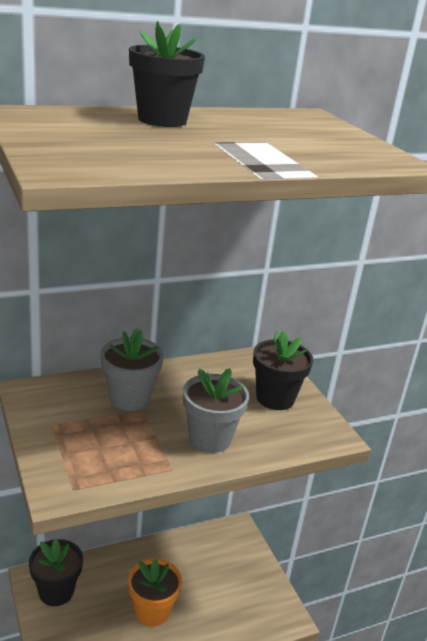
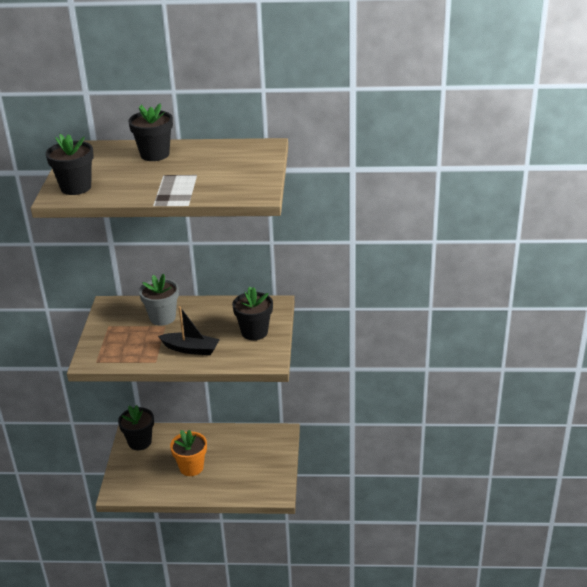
camera: 30 degrees right, 5 degrees up
grey flower pot [183,368,249,453] -> black boat [158,306,220,355]
none -> black flower pot [46,134,94,195]

